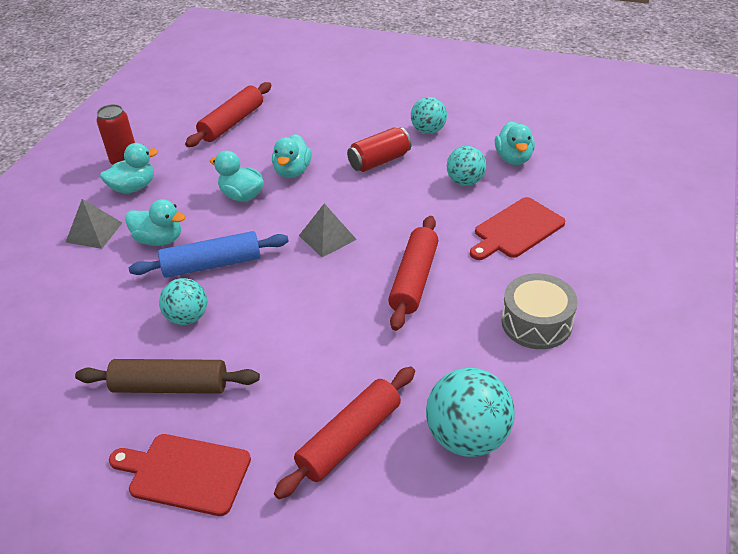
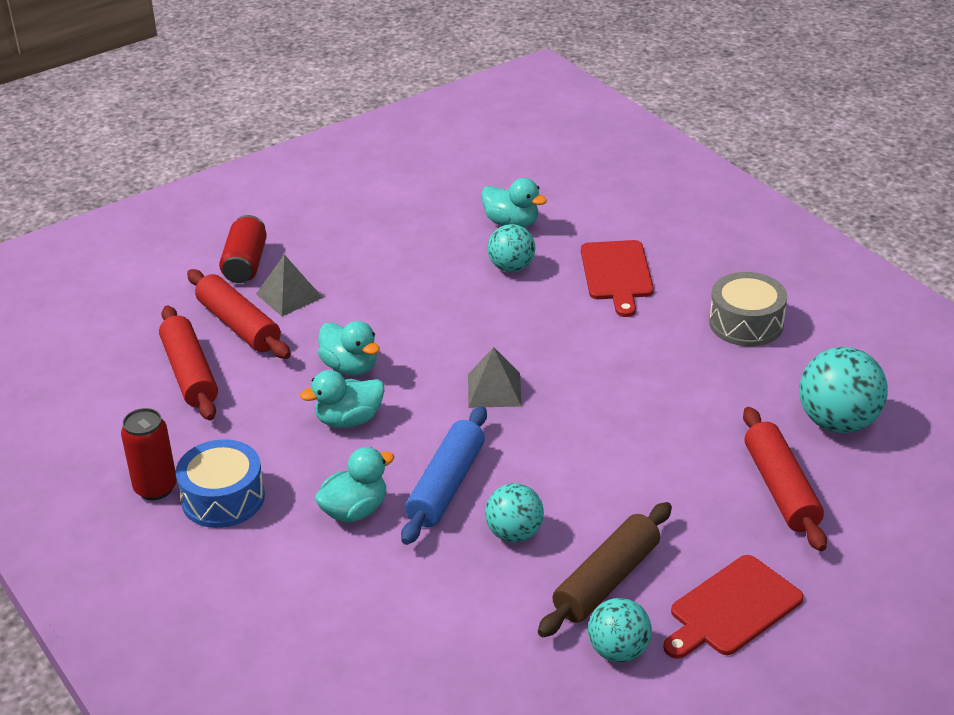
camera: 55 degrees left, 5 degrees down
grey pyramid [66,199,122,249] -> grey pyramid moved to [256,254,323,316]
turquoise duck [100,143,158,193] -> blue drum [176,439,265,528]
red can [347,127,411,172] -> red can moved to [219,215,267,283]
red rolling pin [388,216,439,331] -> red rolling pin moved to [187,269,291,359]
turquoise ball [411,97,447,134] -> turquoise ball moved to [588,598,652,662]

